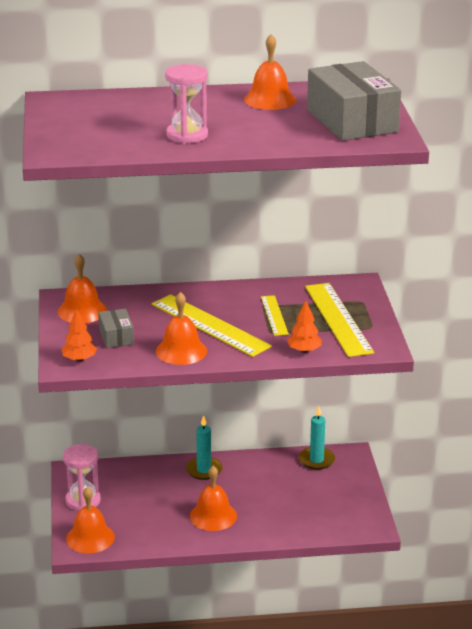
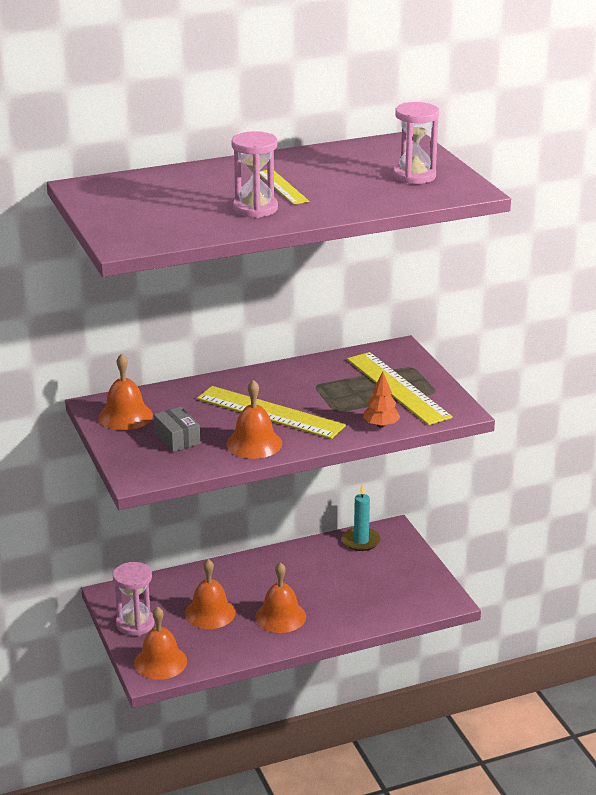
camera: 15 degrees left, 0 degrees up
orange tree [61,309,97,362] -> none
turquoise candle [186,415,222,480] -> none
orange bell [244,34,296,110] -> orange bell moved to [185,559,236,629]
yellow ruler [261,295,289,336] -> yellow ruler moved to [260,170,309,205]
grey box [307,61,401,141] -> pink hourglass [393,102,439,184]

